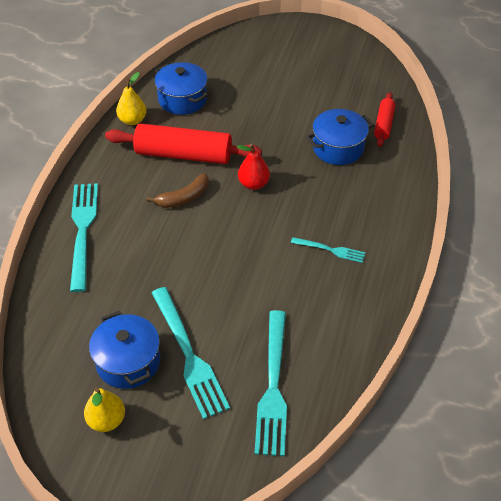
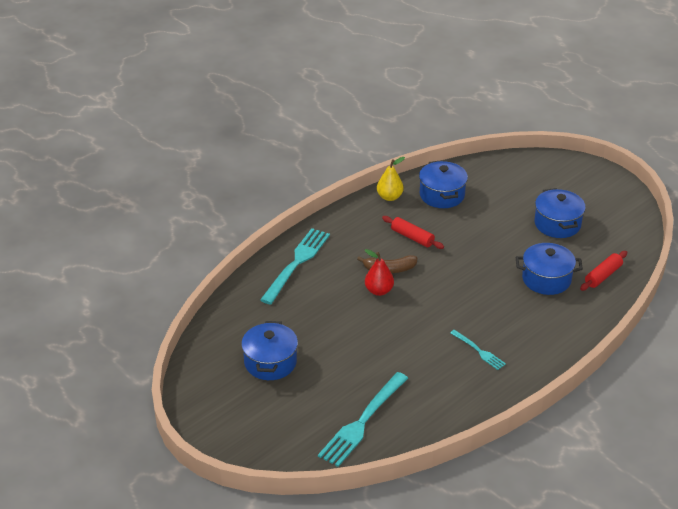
camera: 30 degrees right, 10 degrees down
yellow pear [84,388,125,432] -> none
red rolling pin [105,123,262,164] -> red rolling pin [382,216,444,249], size x0.53
turquoise fork [152,287,230,419] -> none
red pear [237,144,270,190] -> red pear moved to [365,249,394,296]
none -> blue pot [534,188,586,238]

